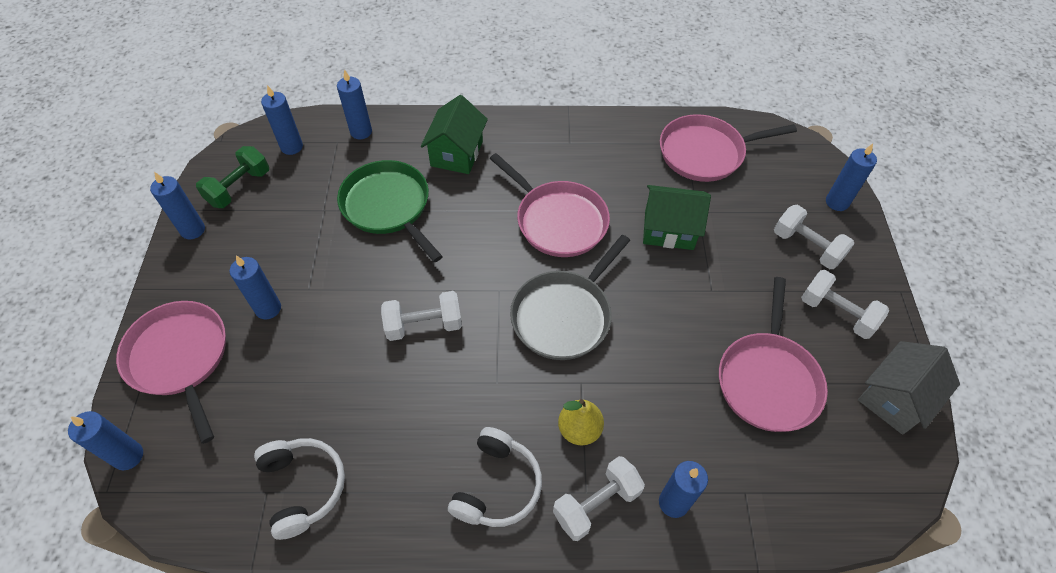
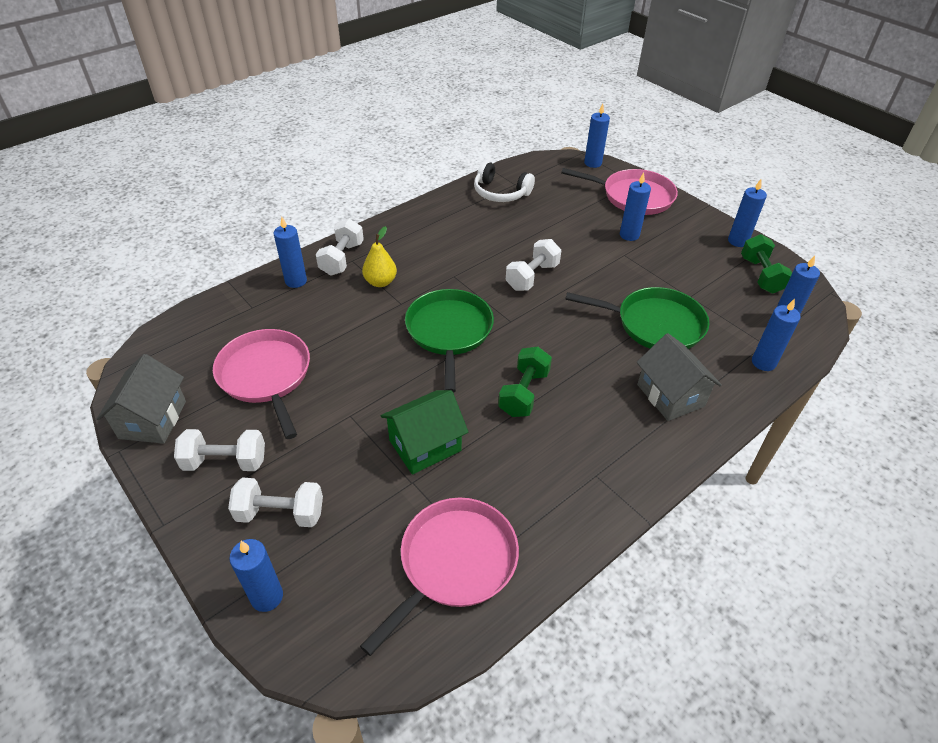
camera: 140 degrees right, 10 degrees down
green house [421,95,488,174] -> grey house [637,333,722,421]
white headphones [448,427,542,527] -> none
pink pan [490,153,610,257] -> green dumbbell [498,347,552,417]
grey pan [510,235,630,360] -> green pan [405,289,494,393]

